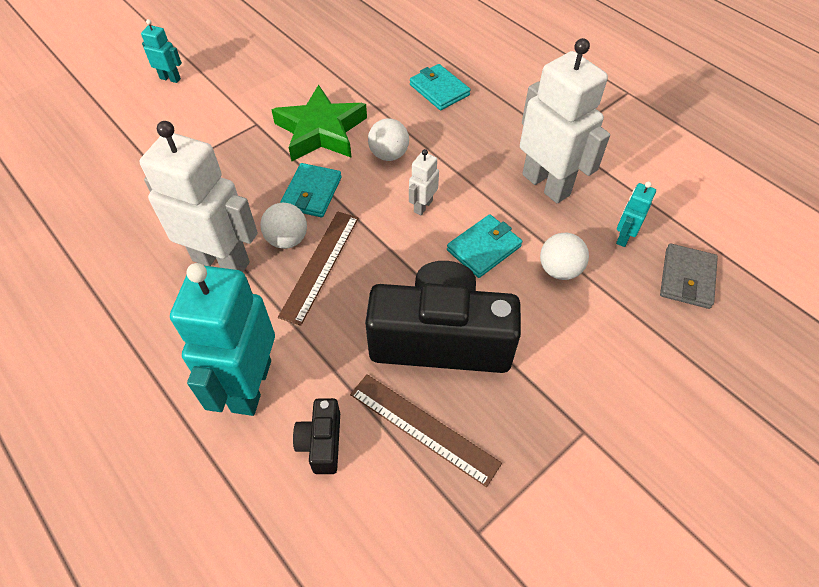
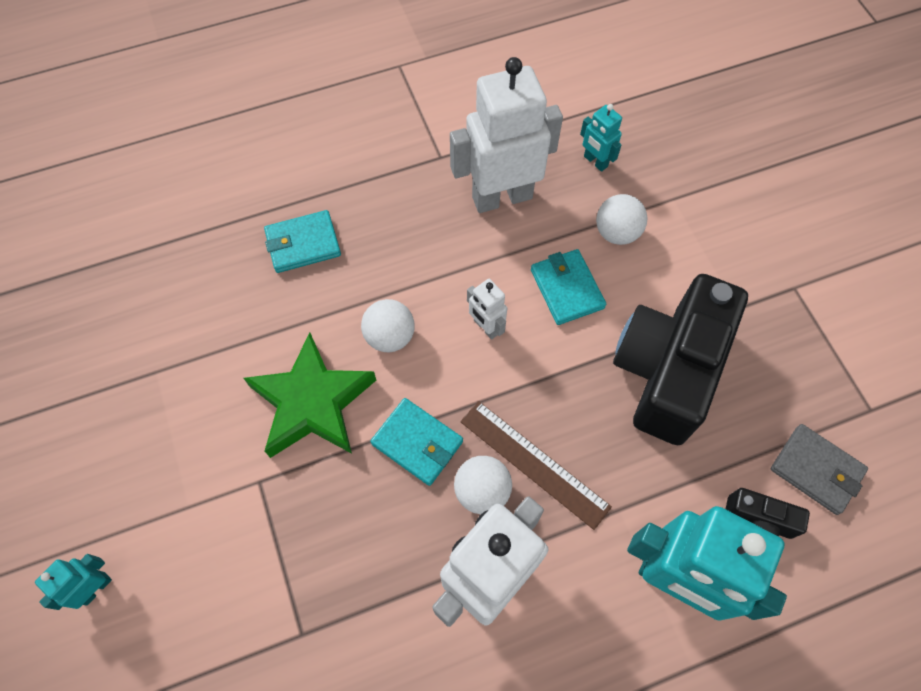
camera: 70 degrees left, 10 degrees up
brown ruler [350,374,502,487] -> none
grey wallet [660,244,718,309] -> grey wallet moved to [771,424,868,515]

